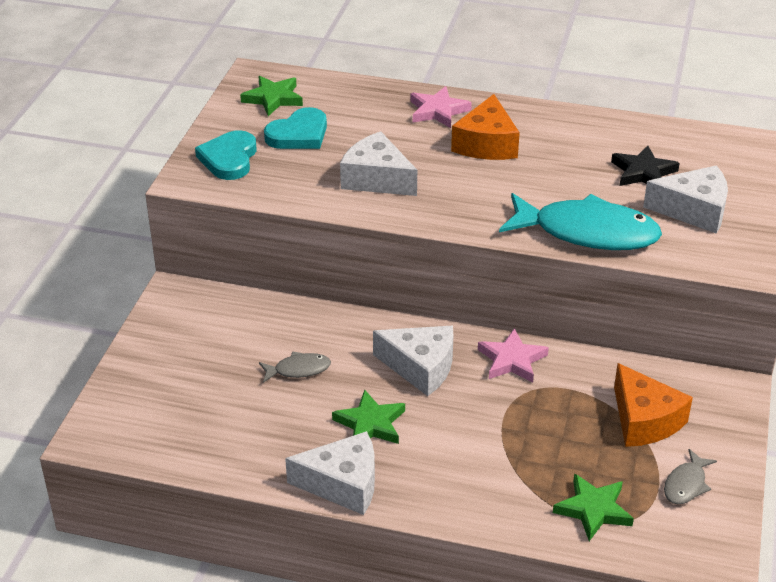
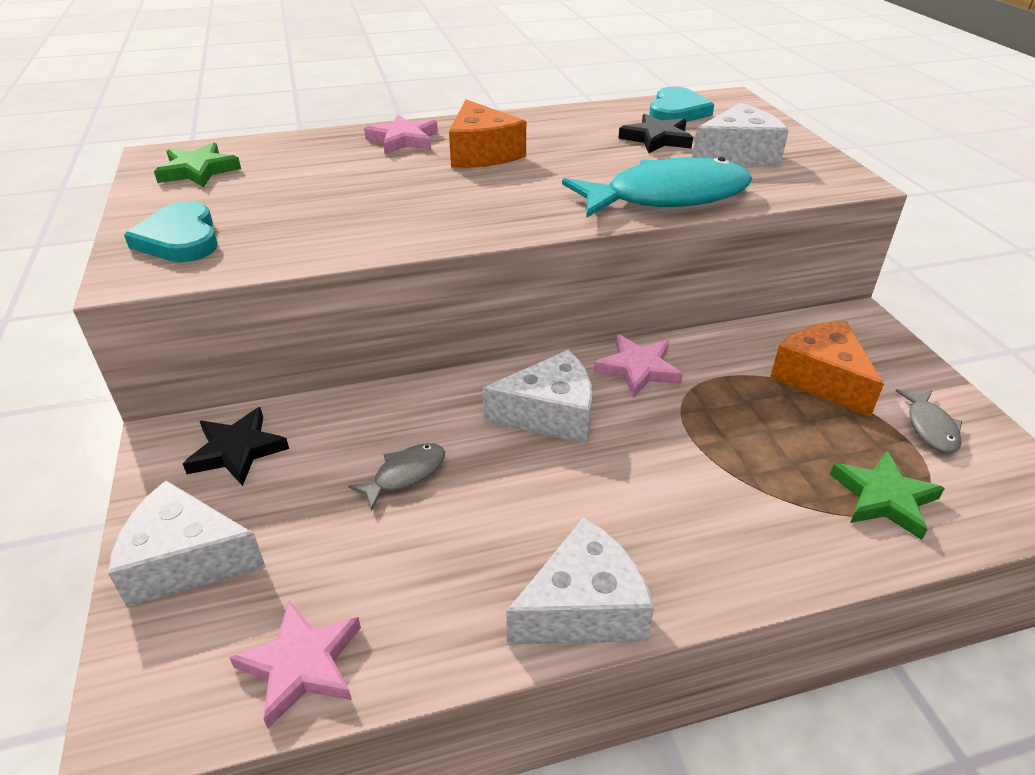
camera: 30 degrees left, 0 degrees up
turquoise heart [264,107,327,149] -> turquoise heart moved to [649,86,714,122]
green star [332,390,405,444] -> none
white cheese [340,131,417,196] -> white cheese moved to [108,480,266,607]
orange cheese [614,363,693,447] -> orange cheese turned 150 degrees counterclockwise [770,321,884,417]
none -> black star [183,407,289,486]
none -> pink star [229,600,361,728]

